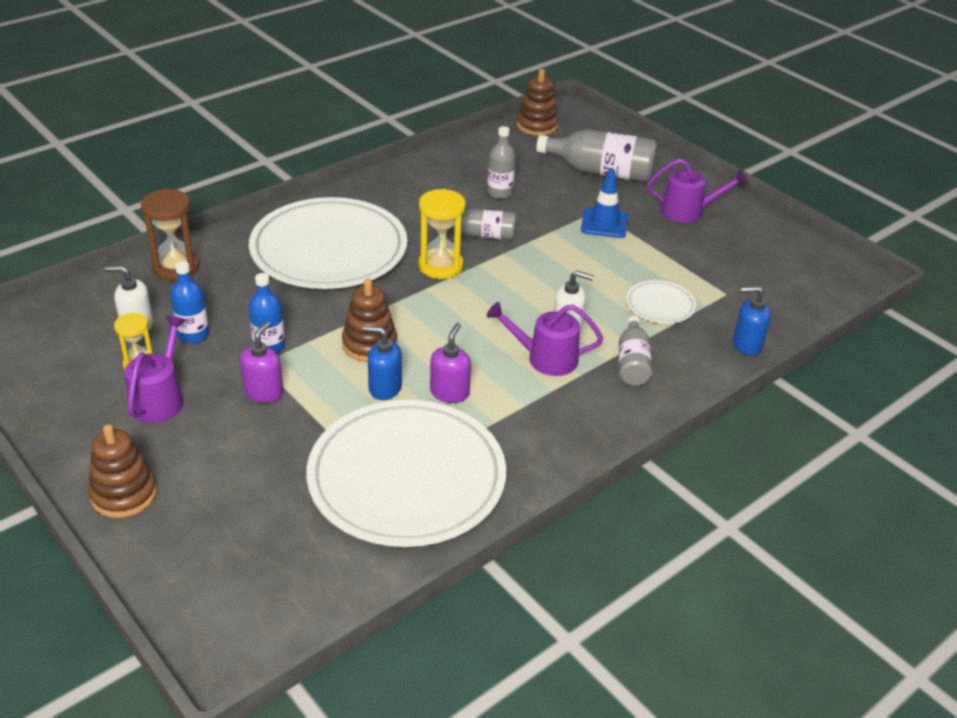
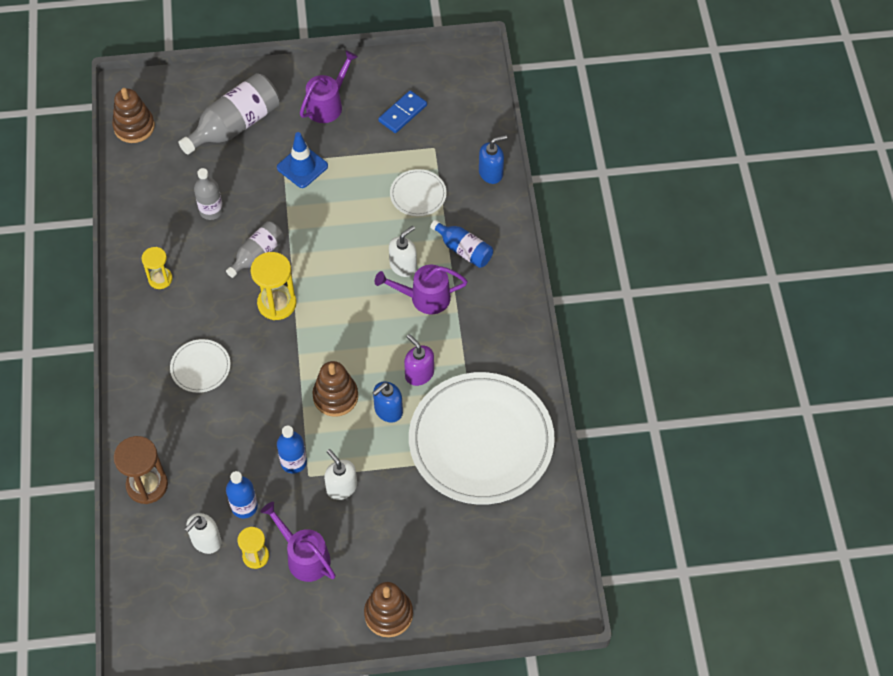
camera: 55 degrees left, 20 degrees up
purple soap dispenser [240,321,283,403] -> white soap dispenser [324,449,357,500]
white plate [249,197,407,289] -> white plate [170,339,231,393], size x0.43
purple watering can [487,302,603,376] -> purple watering can turned 45 degrees clockwise [375,265,468,314]
grey bottle [619,316,652,386] -> blue bottle [430,220,493,268]
blue soap dispenser [733,286,771,355] -> blue soap dispenser turned 150 degrees counterclockwise [479,135,507,184]
none -> yellow hourglass [141,247,173,289]
none -> blue domino [378,90,427,133]

